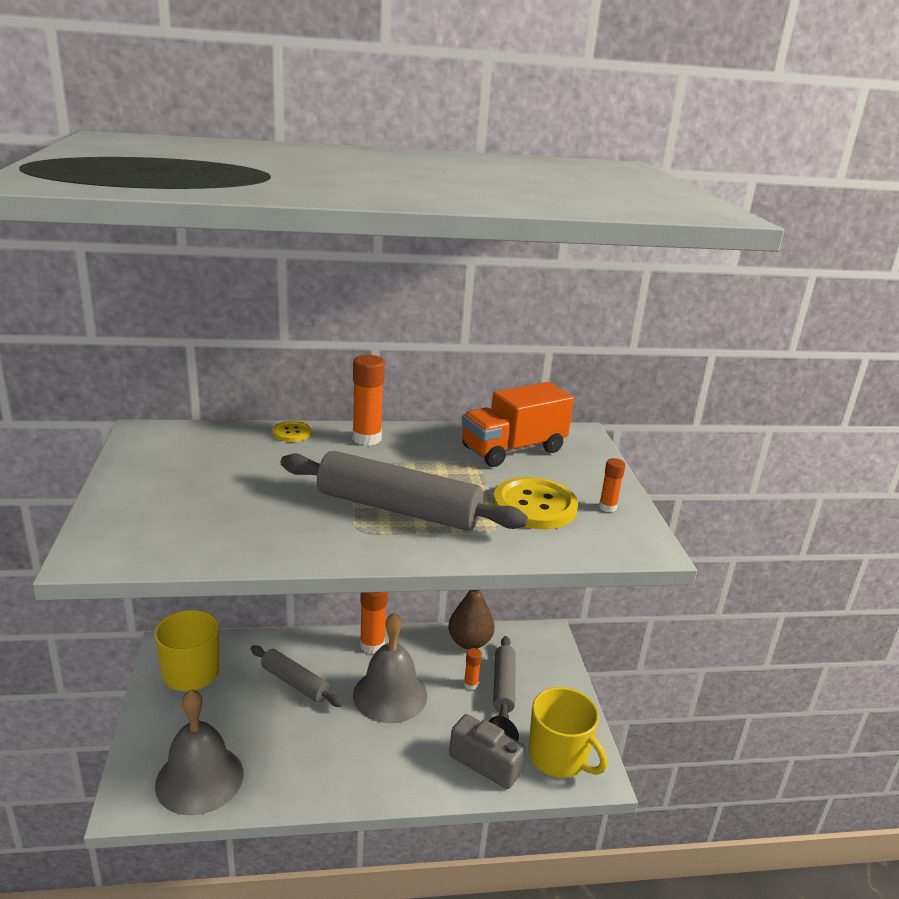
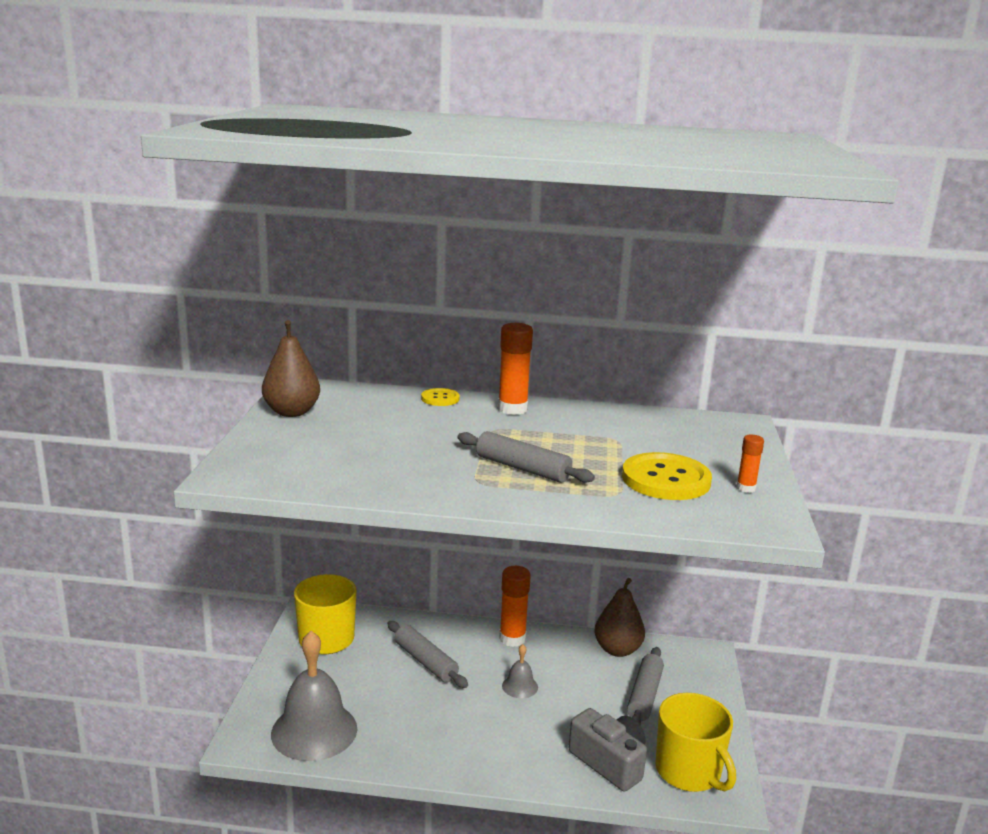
camera: 15 degrees right, 5 degrees down
grey rolling pin [281,451,528,531] -> grey rolling pin [458,431,595,483], size x0.60
grey bell [353,612,427,723] -> grey bell [502,644,538,698], size x0.46
orange truck [462,382,574,467] -> none
orange glue stick [464,648,482,690] -> none
none -> brown pear [262,320,320,417]

